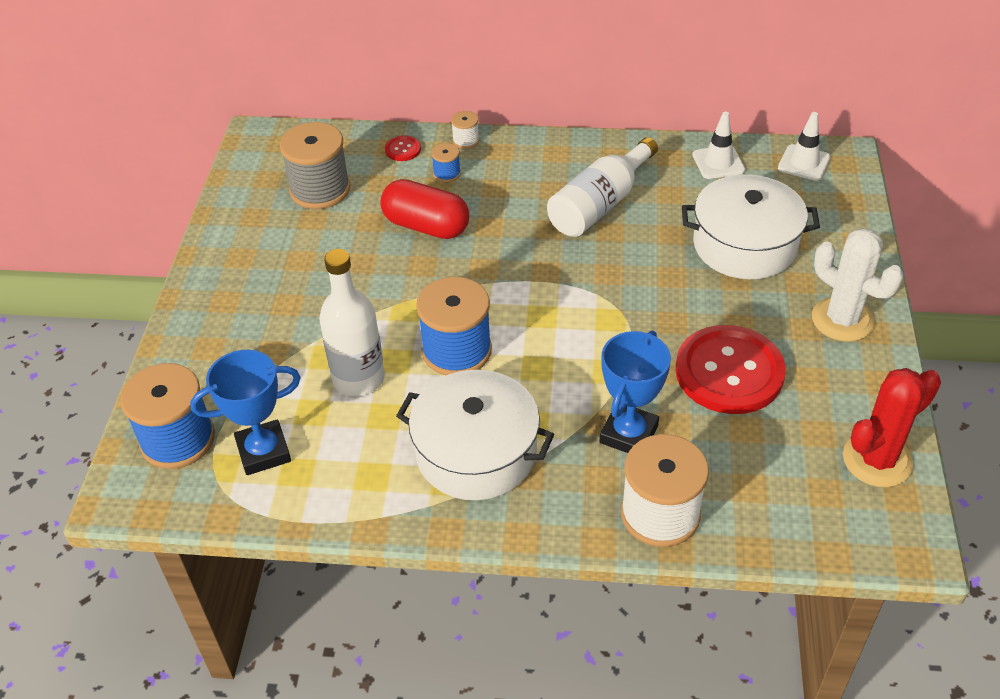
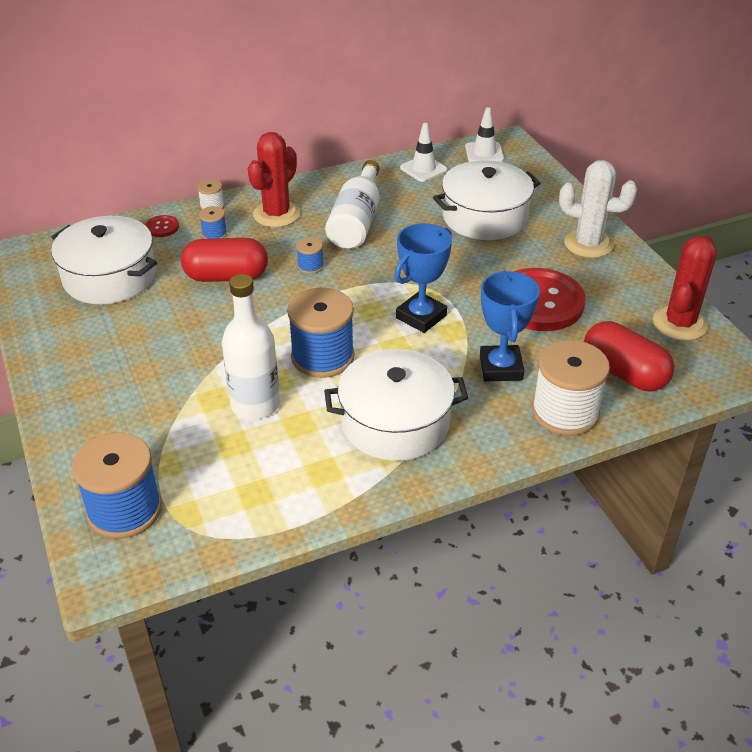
camera: 30 degrees left, 5 degrees down
blue trophy [190,350,301,475] -> blue trophy moved to [394,223,452,333]
grey spool [280,122,350,209] -> white pot [51,216,157,304]
none -> red cactus [248,132,300,227]
none -> blue spool [296,237,324,274]
none -> red capsule [584,321,675,391]

